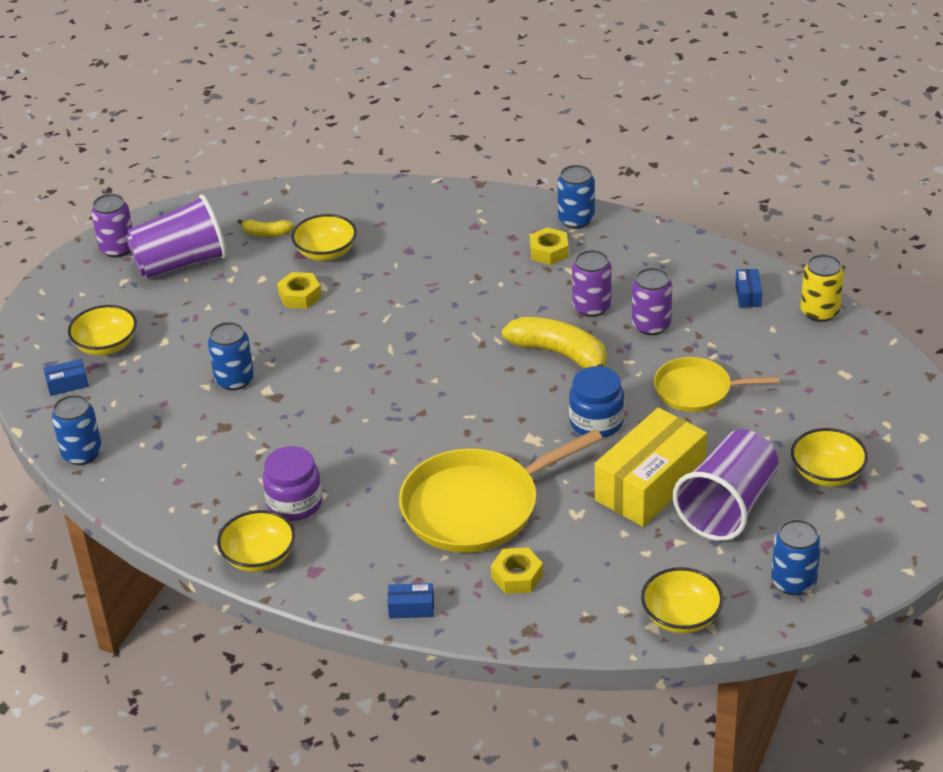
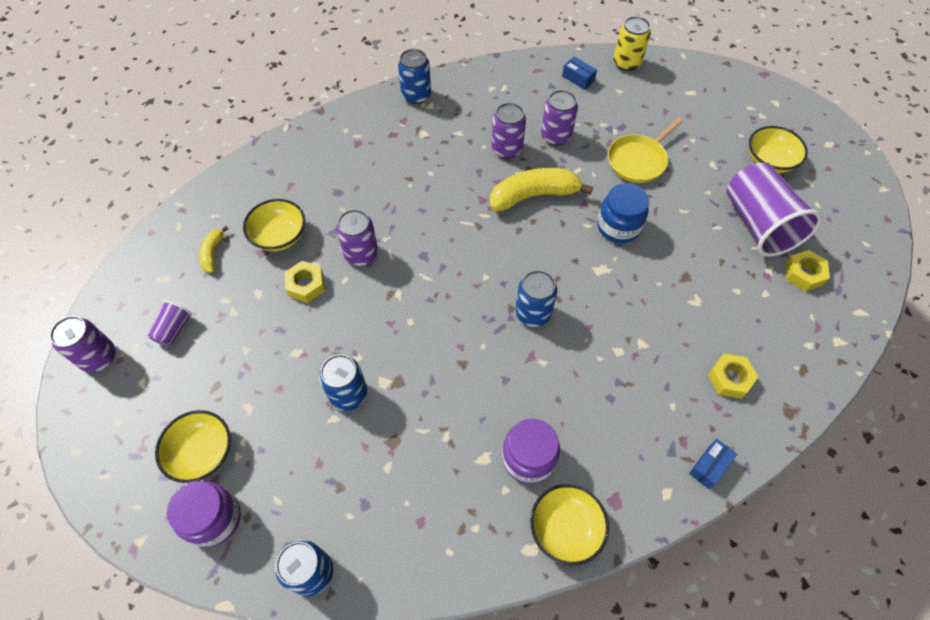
camera: 50 degrees left, 20 degrees up
blue box [43,359,89,396] -> purple jar [167,481,241,547]
purple cup [126,195,227,279] -> purple cup [148,300,192,346], size x0.45
yellow banana [238,219,294,237] -> yellow banana turned 135 degrees clockwise [199,226,228,273]
yellow pan [399,429,603,553] -> none
yellow nut [530,227,569,265] -> yellow nut moved to [785,250,830,291]
yellow box [595,407,707,527] -> none
yellow bowl [641,567,723,634] -> none
blue can [771,519,821,595] -> blue can moved to [515,270,557,327]
none -> purple can [336,209,378,266]

